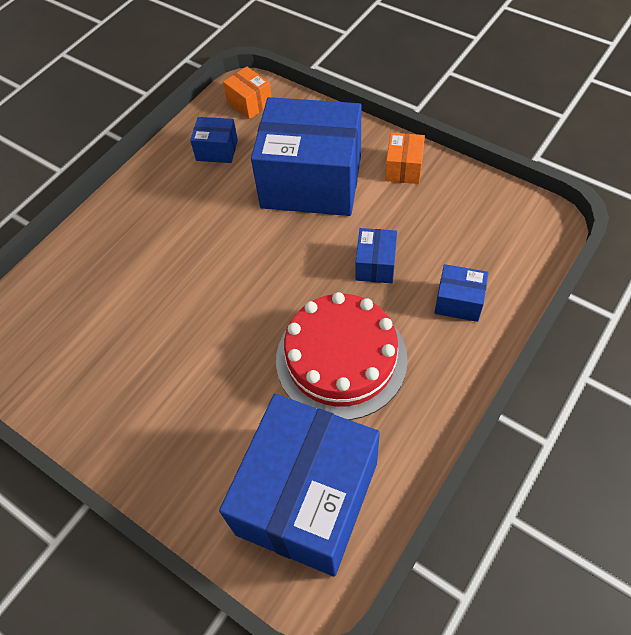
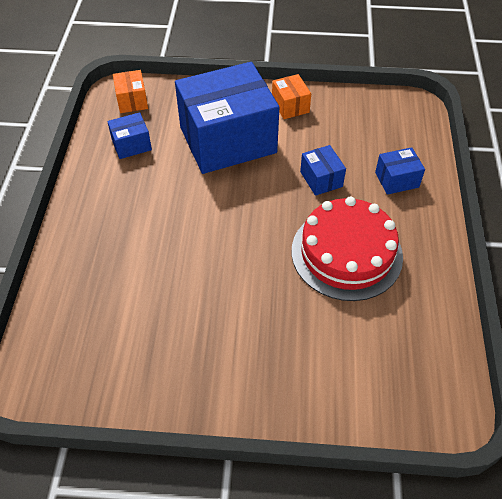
camera: 35 degrees left, 5 degrees down
blue box [219,394,380,577] -> none
orange box [223,66,272,119] -> orange box turned 60 degrees clockwise [113,70,148,113]

